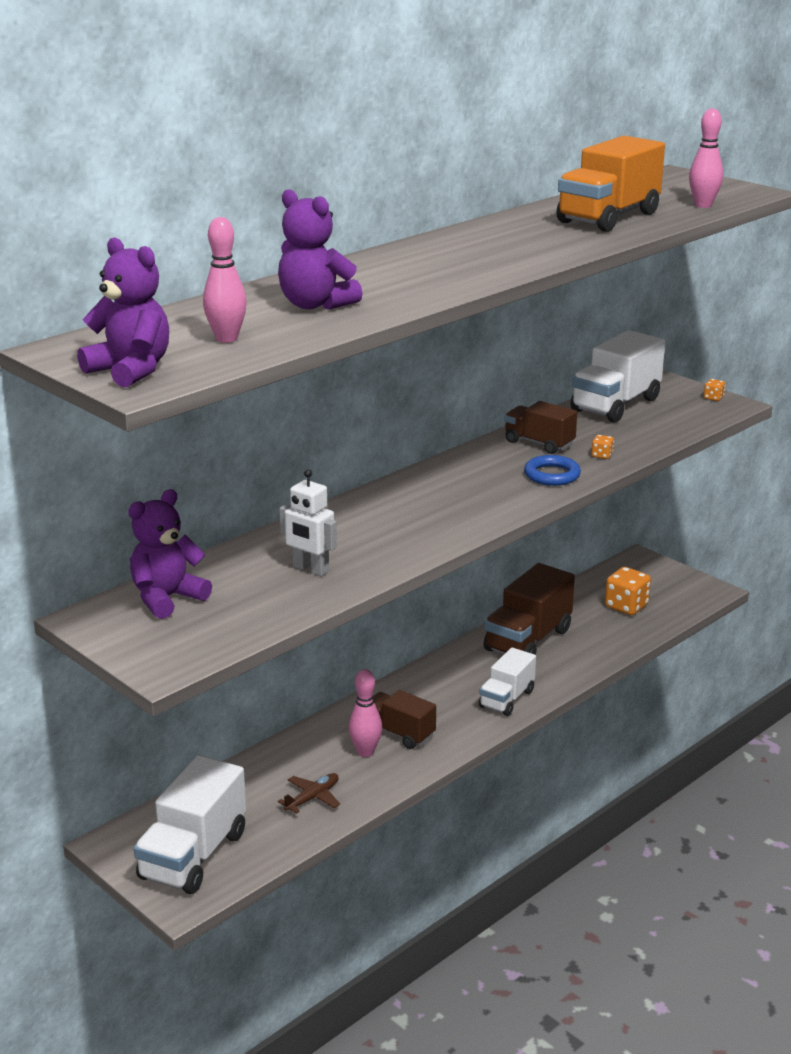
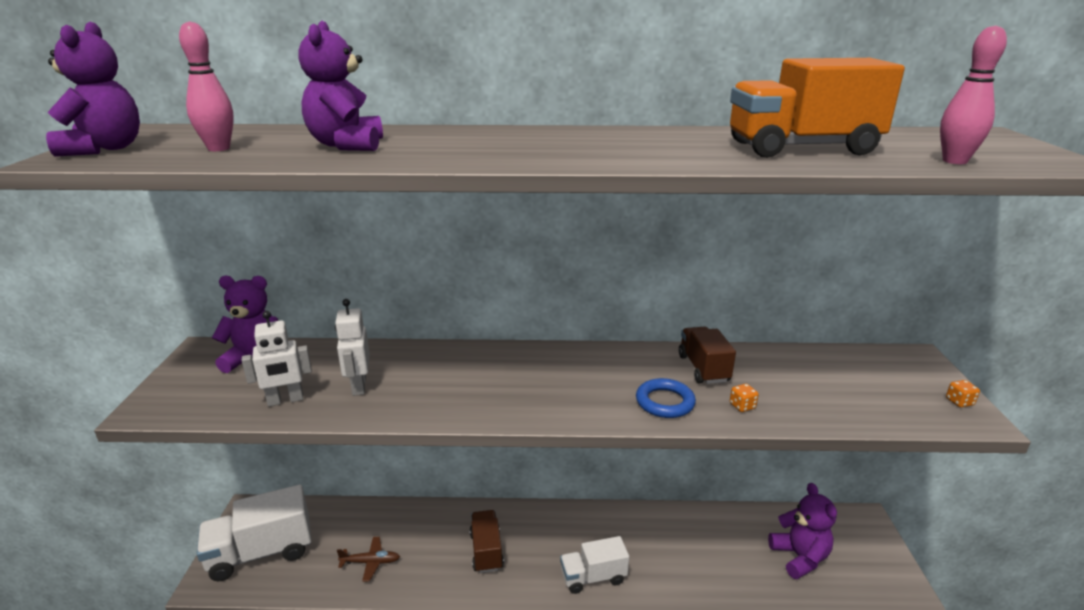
camera: 45 degrees right, 0 degrees up
pink bowling pin [348,669,382,757] -> none
brown truck [483,563,575,655] -> none
white truck [571,330,665,423] -> none
orange dice [605,567,651,615] -> purple teddy bear [768,483,837,579]
none -> white robot [242,311,312,407]

